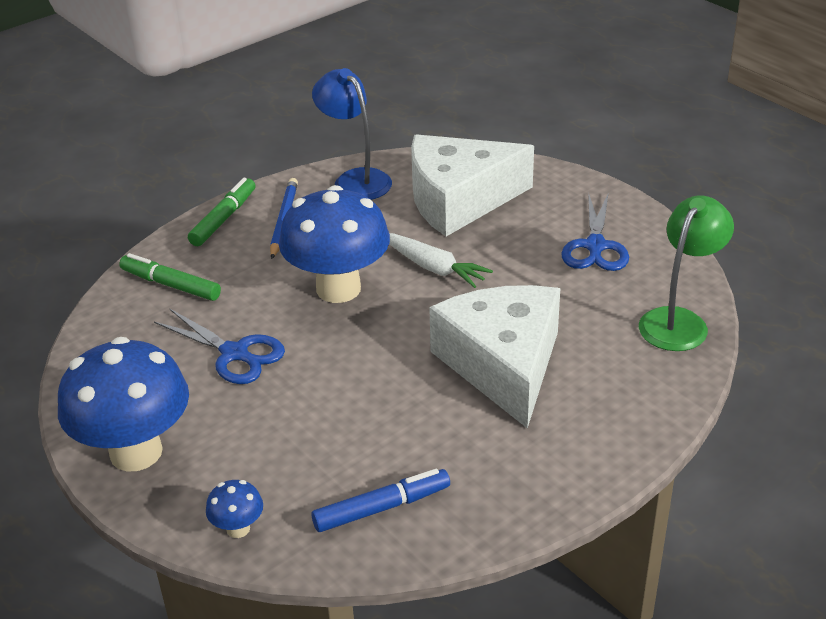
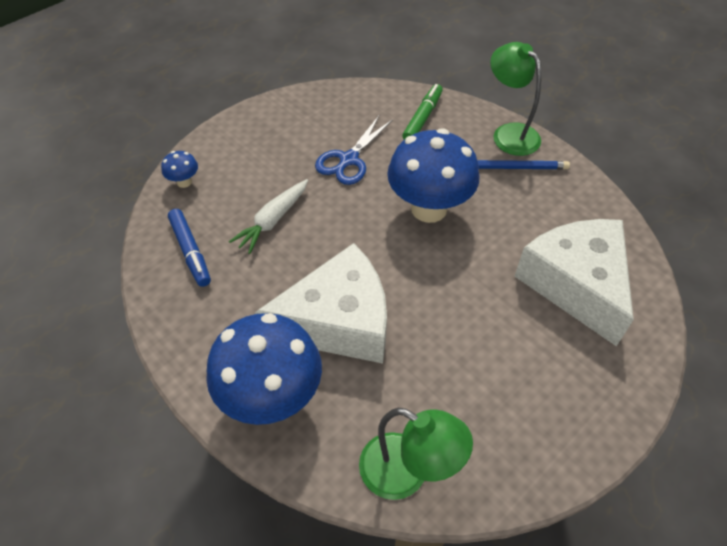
camera: 85 degrees right, 15 degrees up
blue mushroom [58,337,189,472] -> blue mushroom moved to [206,313,322,425]
green marker [188,178,256,246] -> green lamp [490,42,541,156]
blue lamp [312,68,392,200] -> none
white carrot [389,233,493,288] -> white carrot moved to [229,179,308,254]
blue scissors [562,192,629,271] -> none

